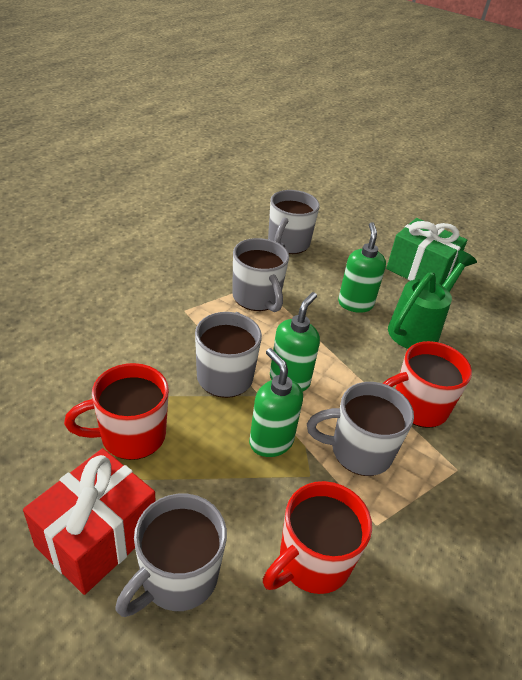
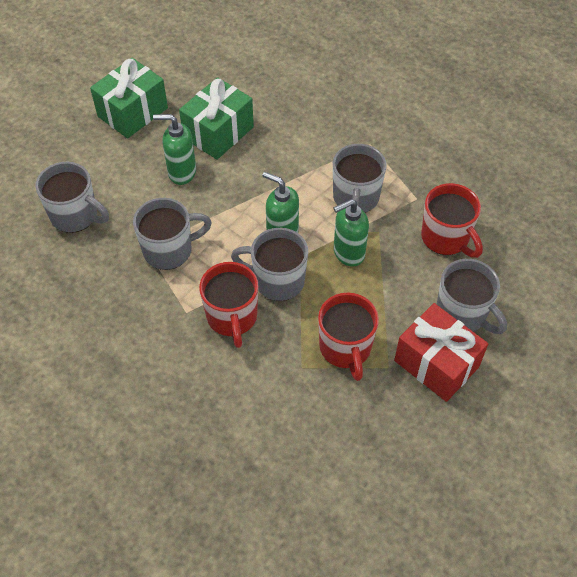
camera: 80 degrees left, 15 degrees up
red mug [383,341,472,428] -> red mug moved to [199,262,258,348]
green watering can [388,250,477,349] -> green gift [179,77,254,160]

